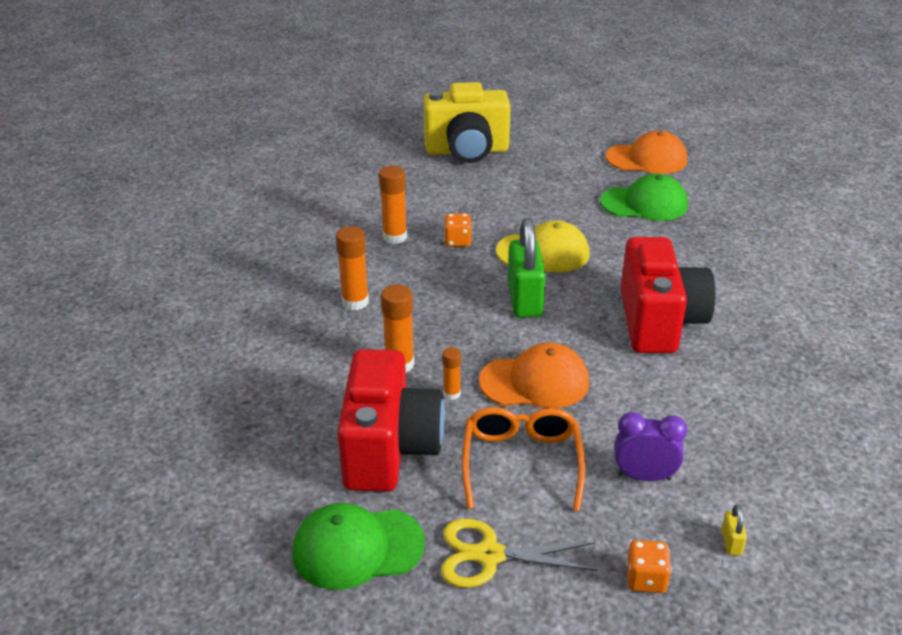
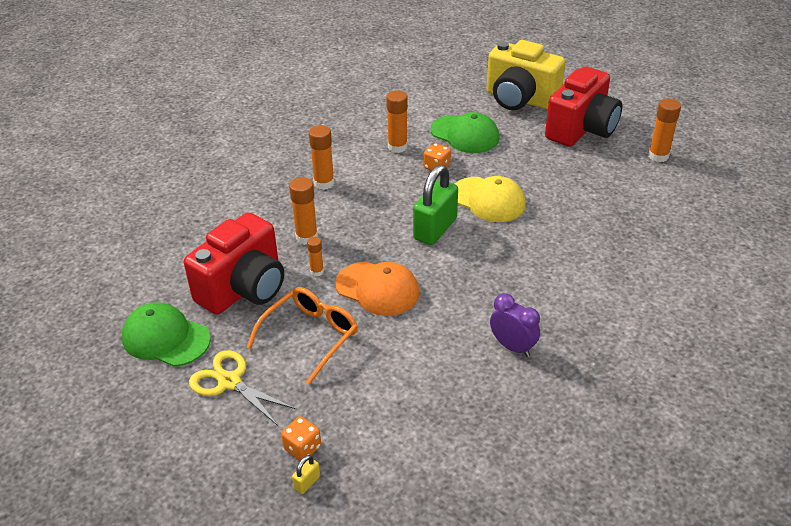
camera: 35 degrees right, 5 degrees up
green cap [600,174,688,221] -> green cap moved to [430,112,499,153]
orange cap [606,131,687,174] -> orange glue stick [648,99,681,162]
purple clock [615,412,687,481] -> purple clock moved to [490,293,540,357]
red camera [621,237,716,353] -> red camera moved to [545,67,622,147]
yellow padlock [721,504,747,555] -> yellow padlock moved to [292,455,320,494]

